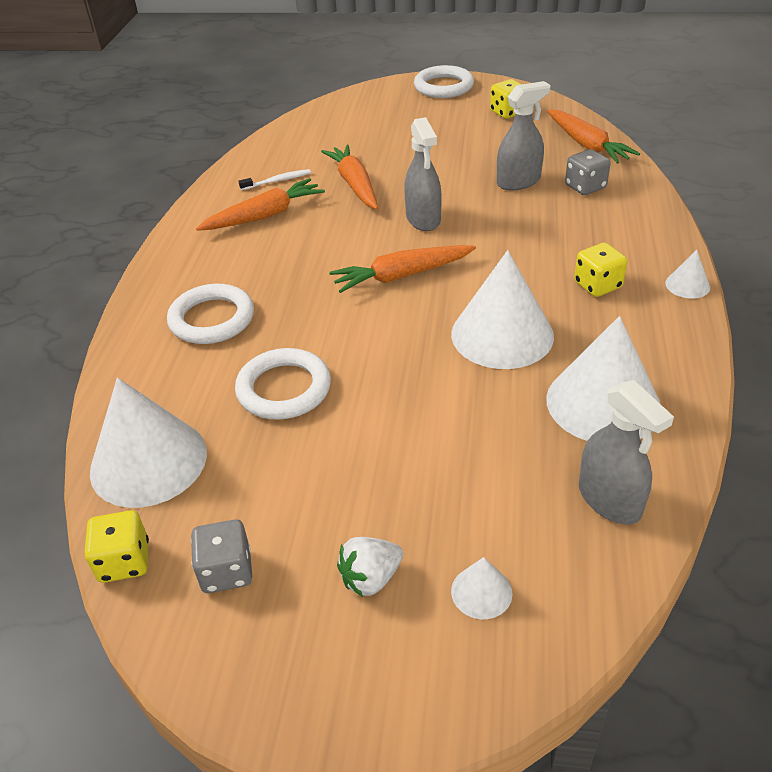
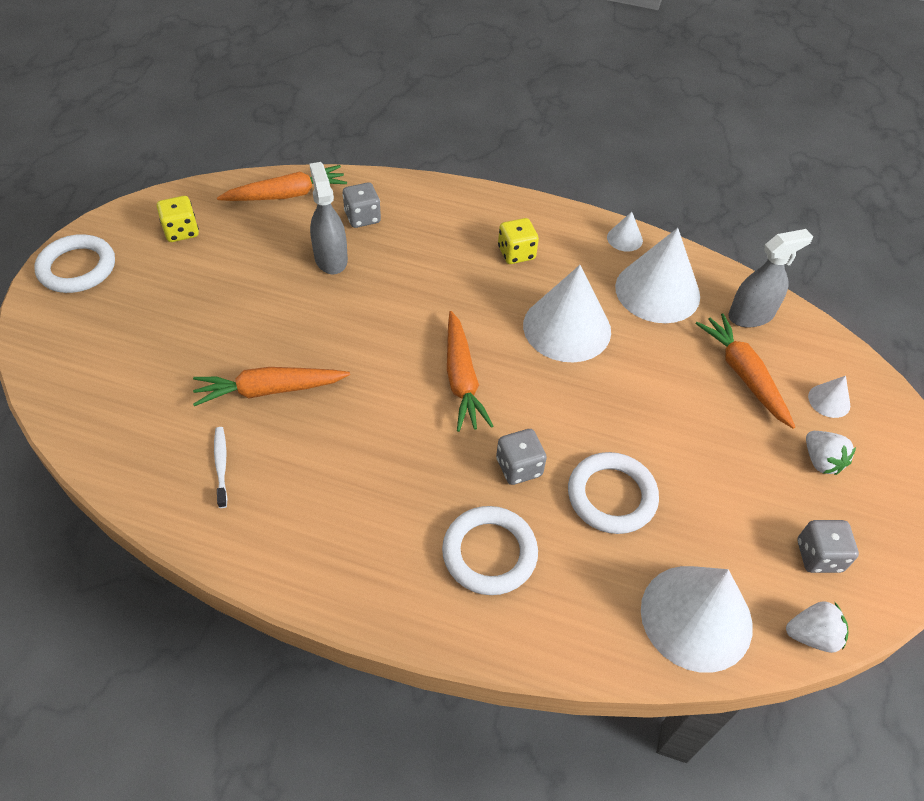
camera: 85 degrees left, 10 degrees up
yellow dice [84,510,149,583] -> white strawberry [786,601,848,653]
orange carrot [196,178,325,231] -> orange carrot moved to [695,313,795,429]
grey spray bottle [404,117,442,231] -> none
white cone [665,250,710,299] -> white cone moved to [607,212,643,252]
none -> grey dice [496,429,547,485]

